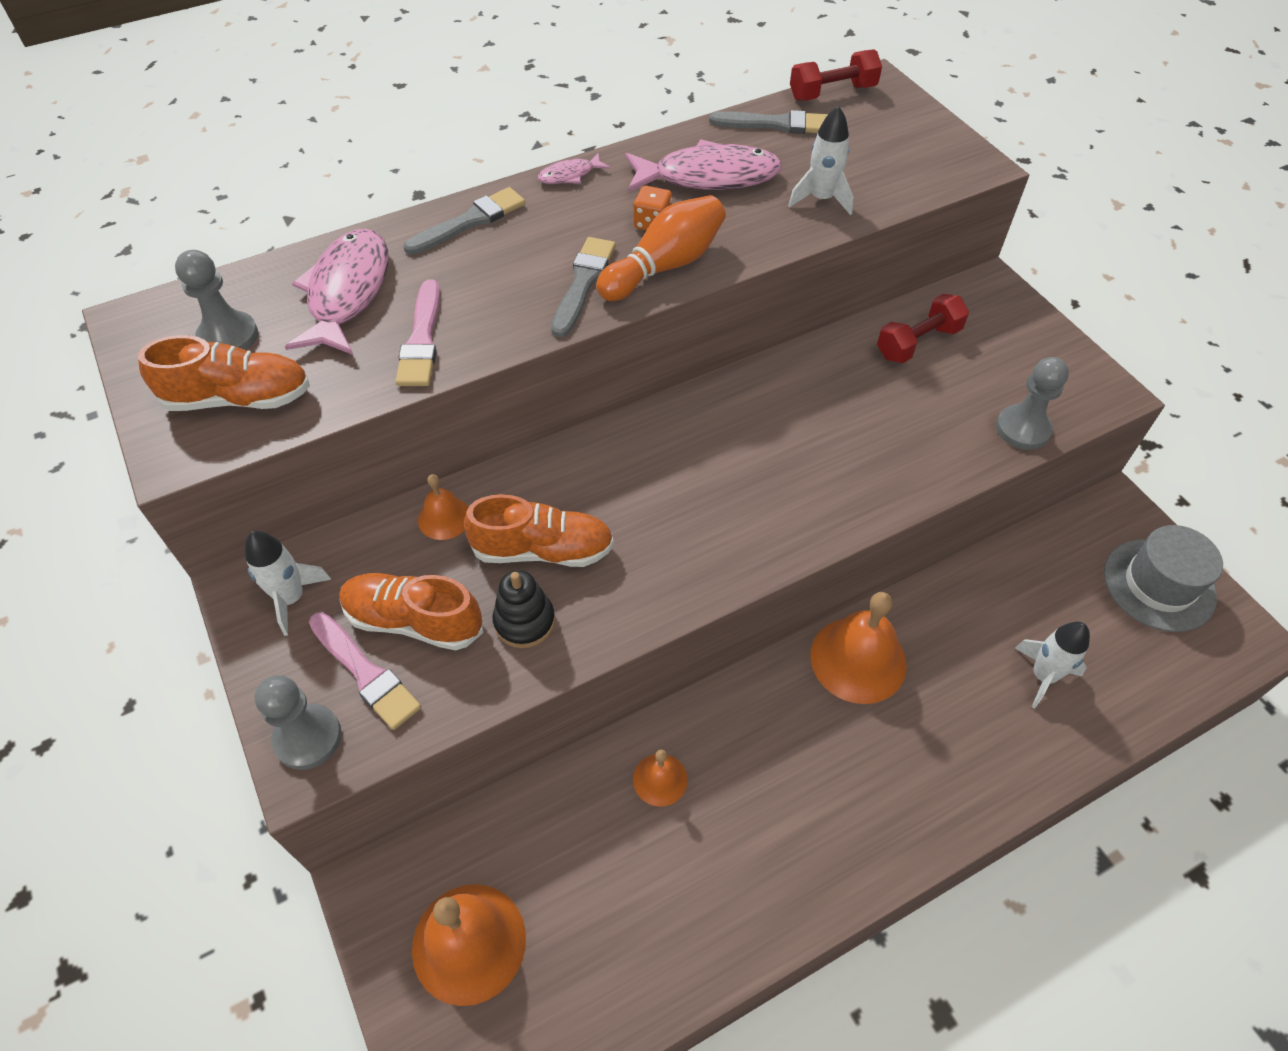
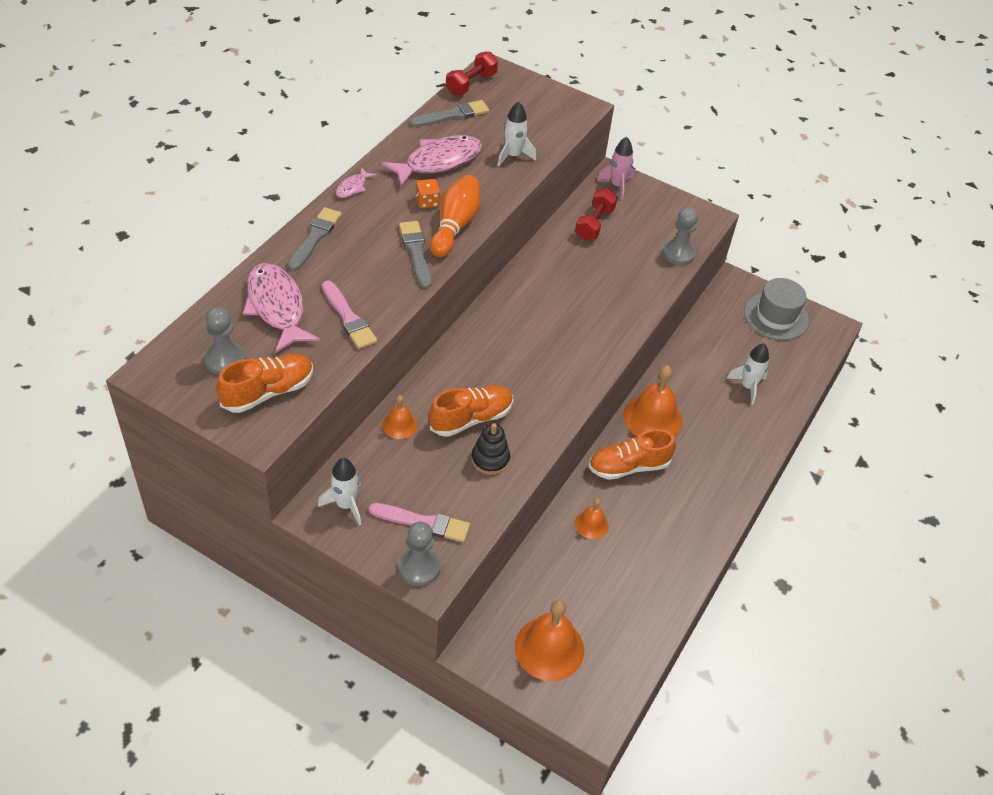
camera: 35 degrees left, 5 degrees down
orange shoe [339,573,483,650] -> orange shoe moved to [589,429,676,480]
none -> pink rocket [597,137,634,200]

